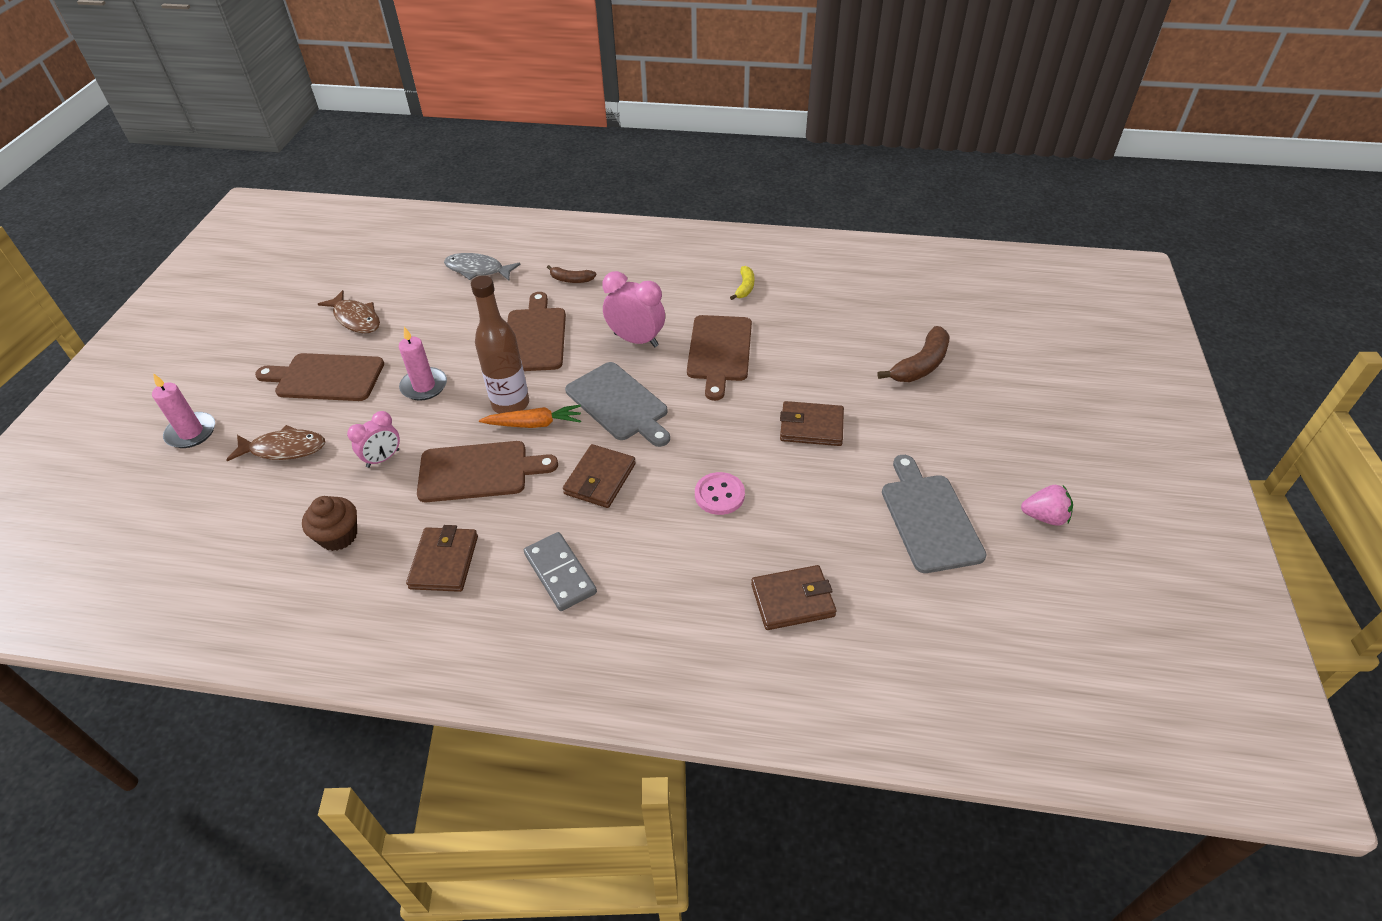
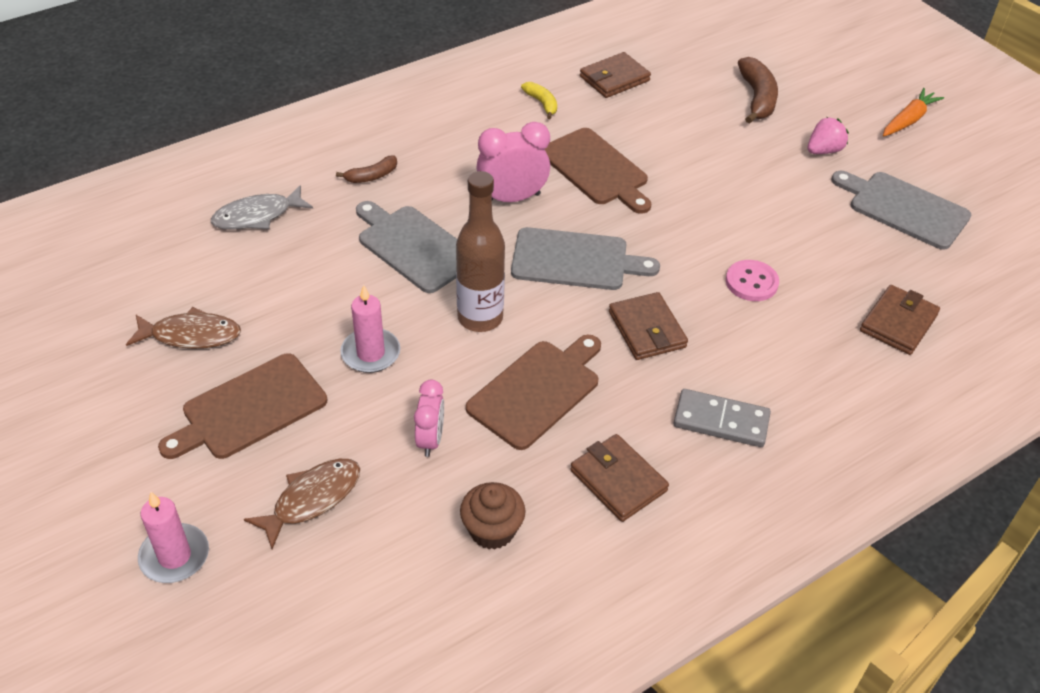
camera: 45 degrees left, 0 degrees up
orange carrot [479,405,581,428] -> orange carrot moved to [883,88,944,136]
brown cutting board [507,292,566,371] -> grey cutting board [356,201,457,293]
brown wallet [780,401,844,446] -> brown wallet moved to [580,52,651,98]
pink strawberry [1021,485,1073,526] -> pink strawberry moved to [808,117,849,154]

